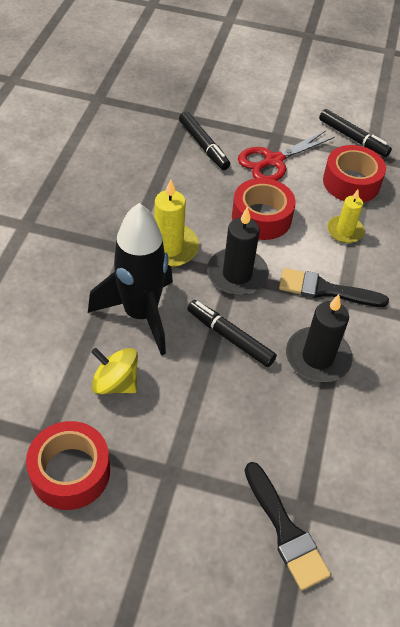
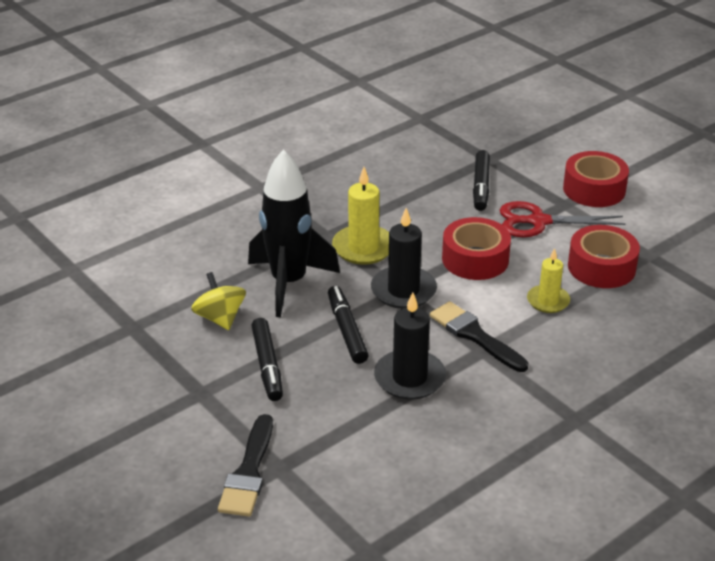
camera: 40 degrees right, 15 degrees down
red tape [26,421,110,510] -> red tape moved to [563,151,629,207]
black marker [319,109,392,157] -> black marker moved to [252,318,283,401]

